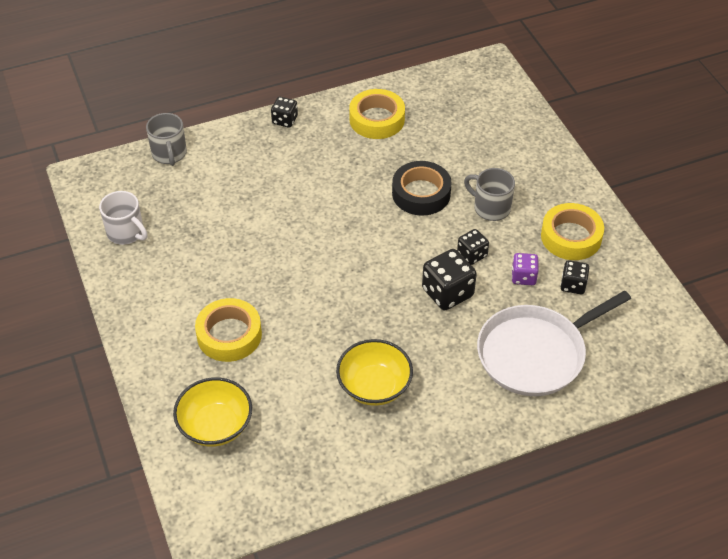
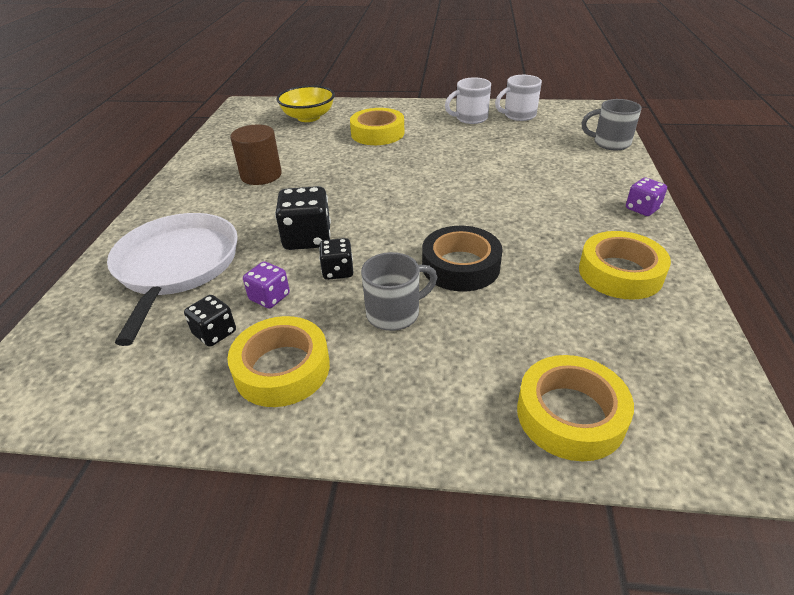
camera: 120 degrees right, 10 degrees down
black dice [271,97,298,128] -> purple dice [626,178,667,216]
yellow bowl [336,339,413,406] -> brown cylinder [230,125,282,185]
none -> white mug [445,77,491,124]
none -> yellow tape [517,355,634,461]

